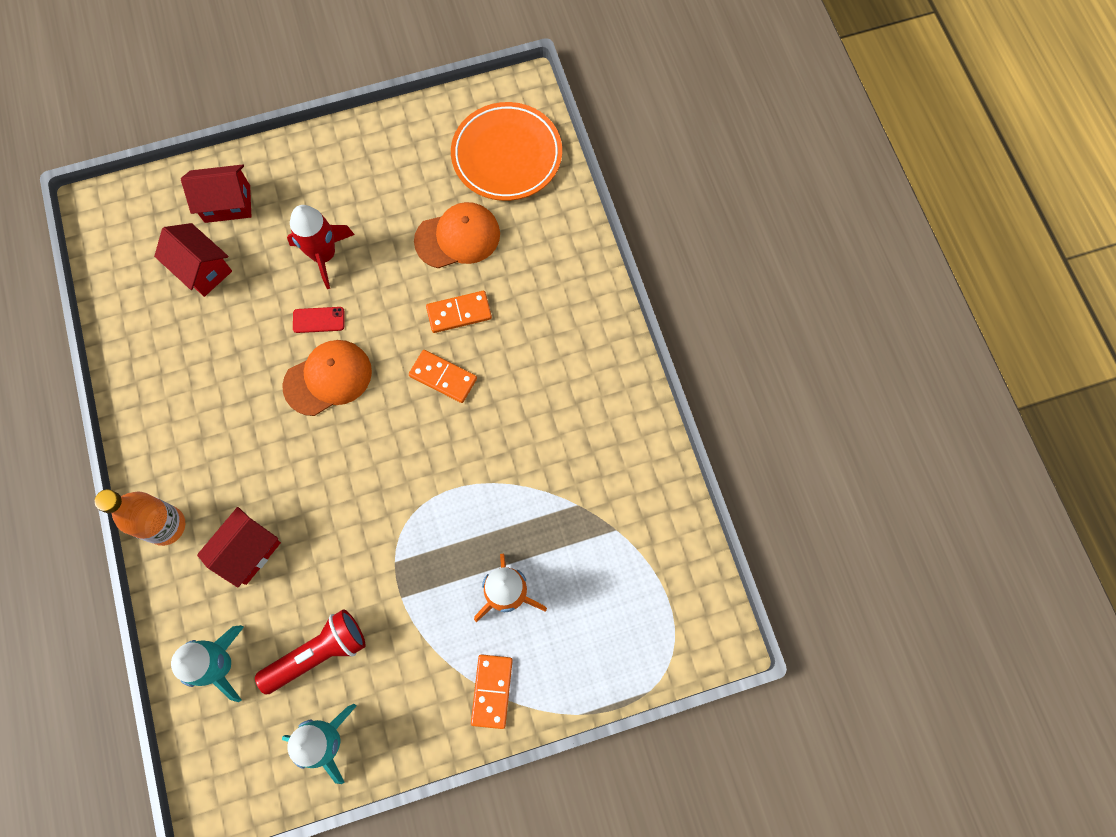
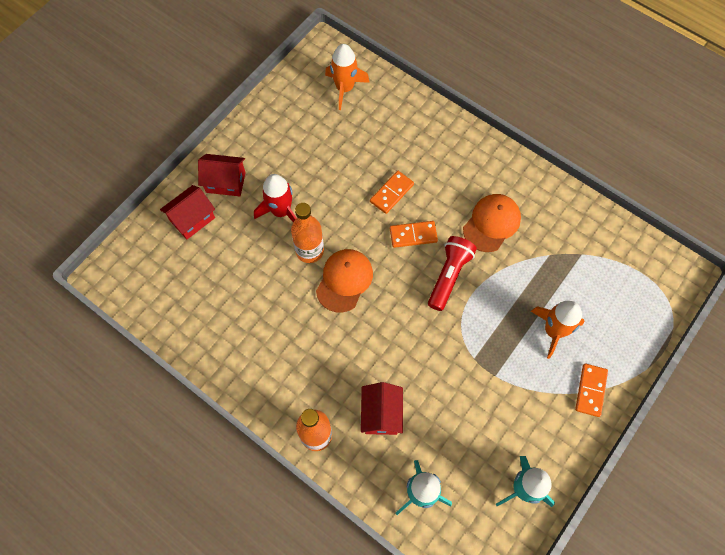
camera: 35 degrees left, 5 degrees down
red house [154,223,232,297] -> red house moved to [198,154,246,196]
red flashlight [255,609,365,694] -> red flashlight moved to [428,236,477,311]
red phone [293,307,345,333] -> orange bottle [291,203,324,263]
orange cap [414,202,500,268] -> orange cap moved to [463,194,521,252]
orange plate [451,102,562,201] -> orange rocket [325,44,370,110]
orange domino [471,654,513,729] -> orange domino turned 45 degrees clockwise [575,364,608,417]

